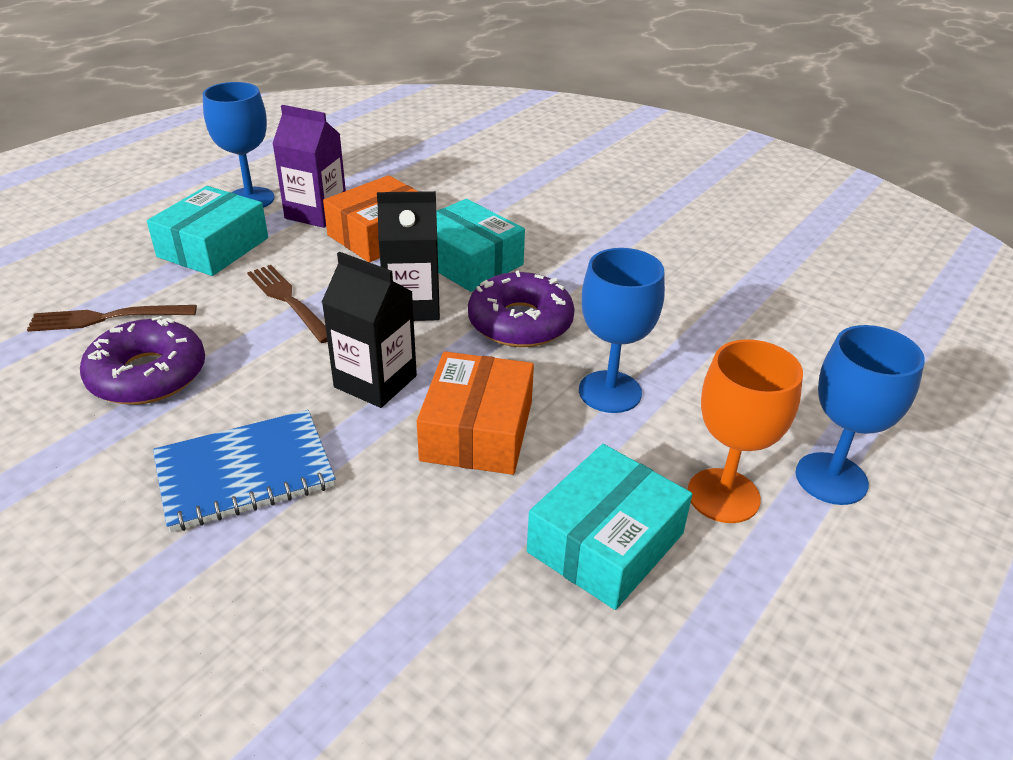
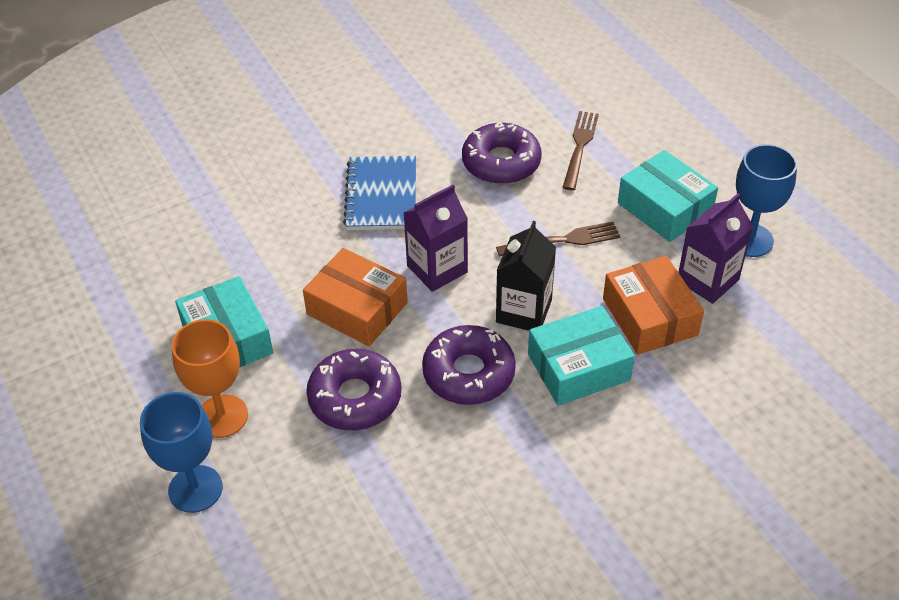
camera: 115 degrees right, 10 degrees up
black carton [322,252,417,408] -> purple carton [404,185,468,292]
blue goblet [579,248,665,413] -> purple donut [306,349,401,430]

